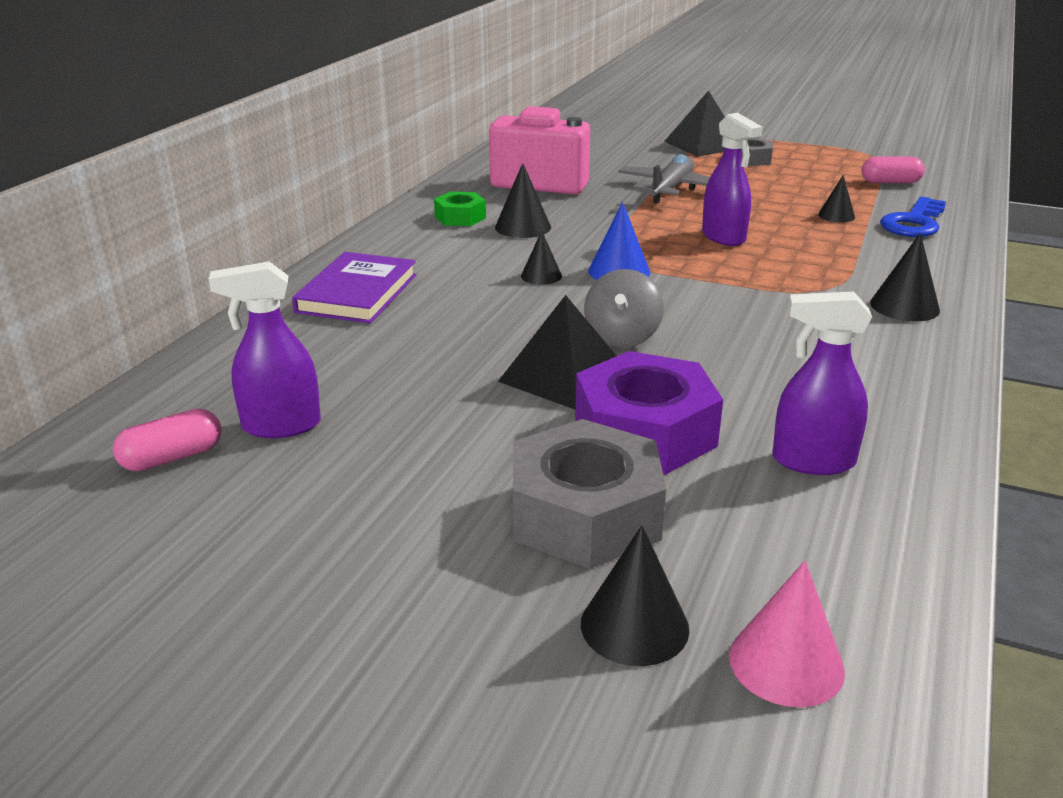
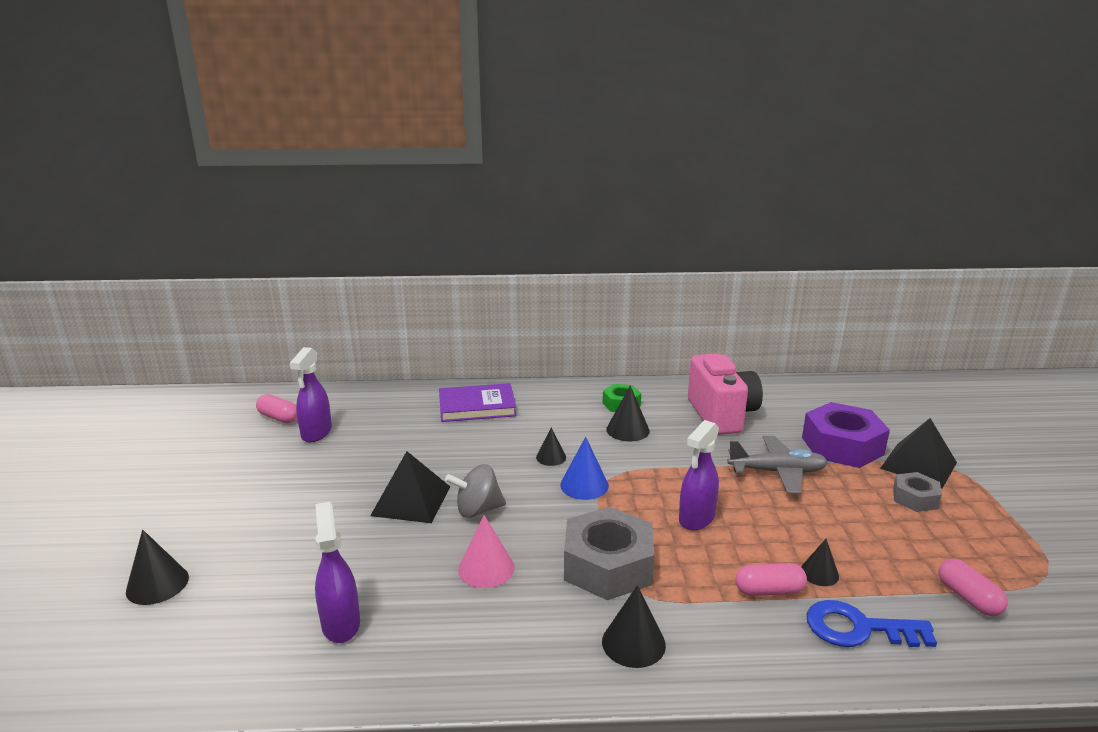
camera: 65 degrees right, 5 degrees down
purple spray bottle [209,262,321,438] -> purple spray bottle turned 135 degrees counterclockwise [289,347,332,442]
grey nut [513,419,666,569] -> grey nut moved to [564,507,654,600]
purple nut [575,351,723,474] -> purple nut moved to [802,402,890,468]
pink cone [729,561,845,707] -> pink cone moved to [458,515,515,588]
none -> pink capsule [735,563,807,596]

